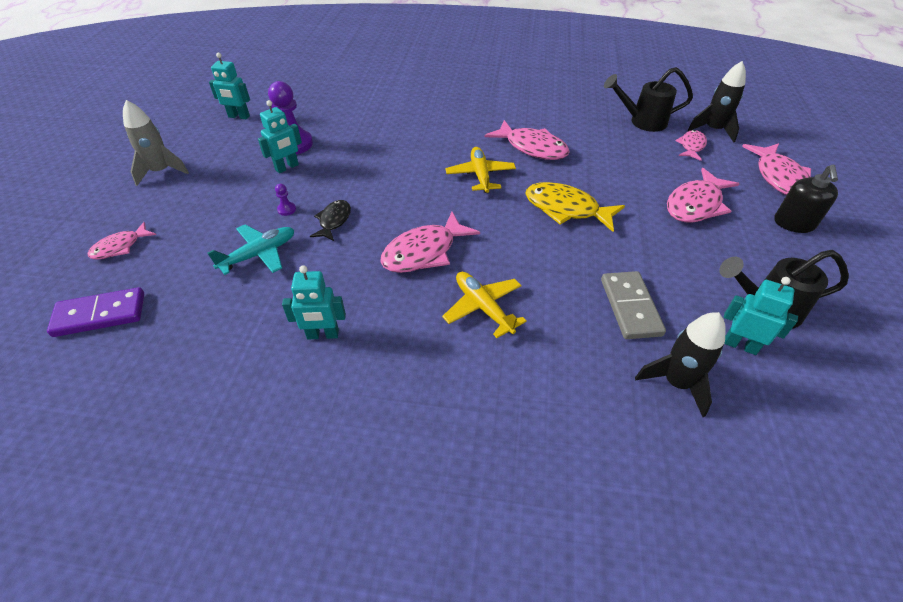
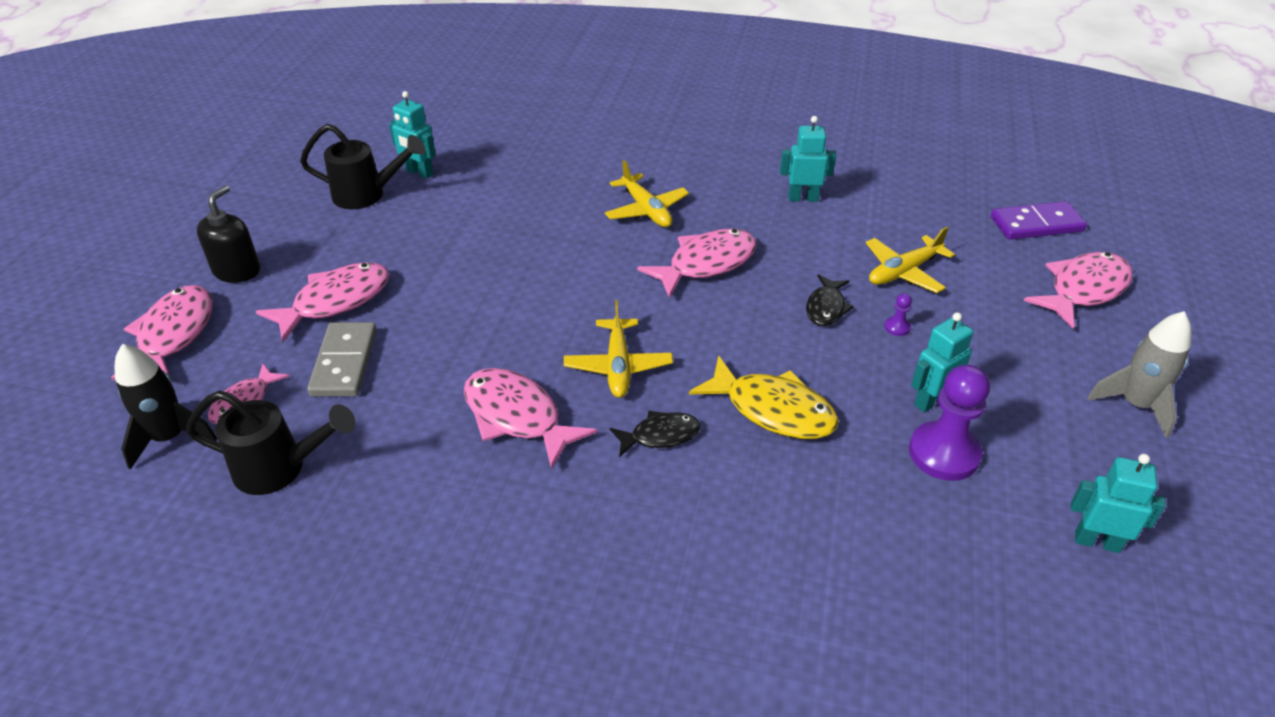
camera: 175 degrees left, 5 degrees down
pink fish [88,222,156,259] -> pink fish [1024,252,1132,329], size x1.69
turquoise plane [208,224,294,275] -> yellow plane [866,227,955,293]
yellow fish [525,182,625,232] -> yellow fish moved to [689,355,839,439]
grey domino [601,271,666,339] -> grey domino moved to [307,322,377,397]
black rocket [635,312,726,417] -> none
none -> black fish [609,411,700,457]

